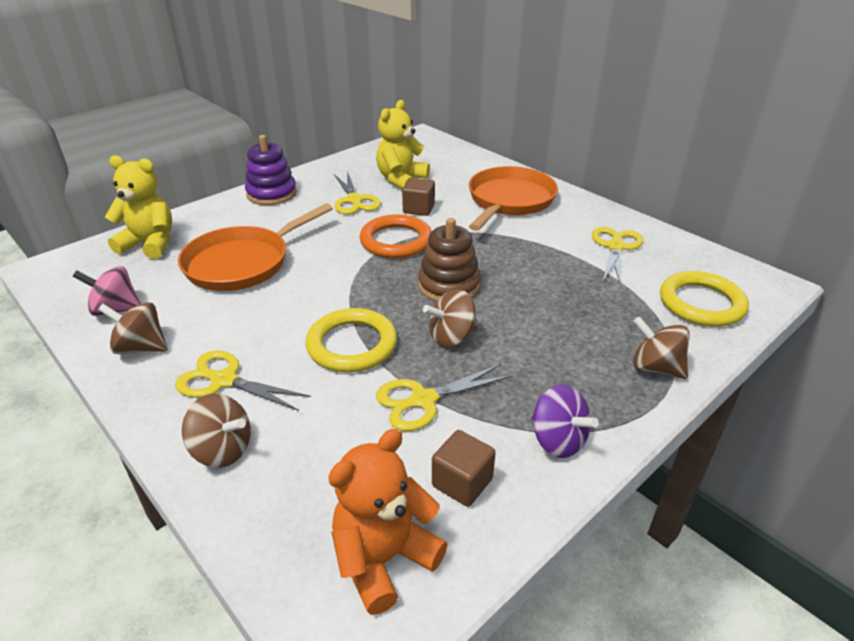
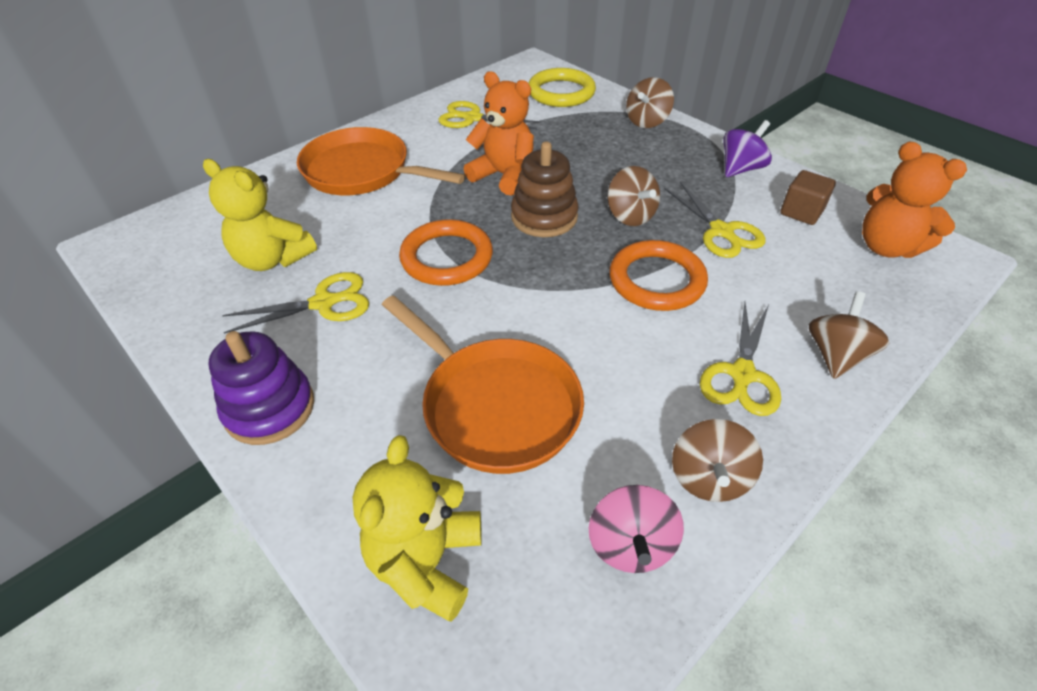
camera: 90 degrees left, 10 degrees up
yellow ring [306,308,397,372] -> orange ring [609,240,708,311]
brown cube [402,178,435,216] -> none
none -> orange teddy bear [464,71,534,195]

